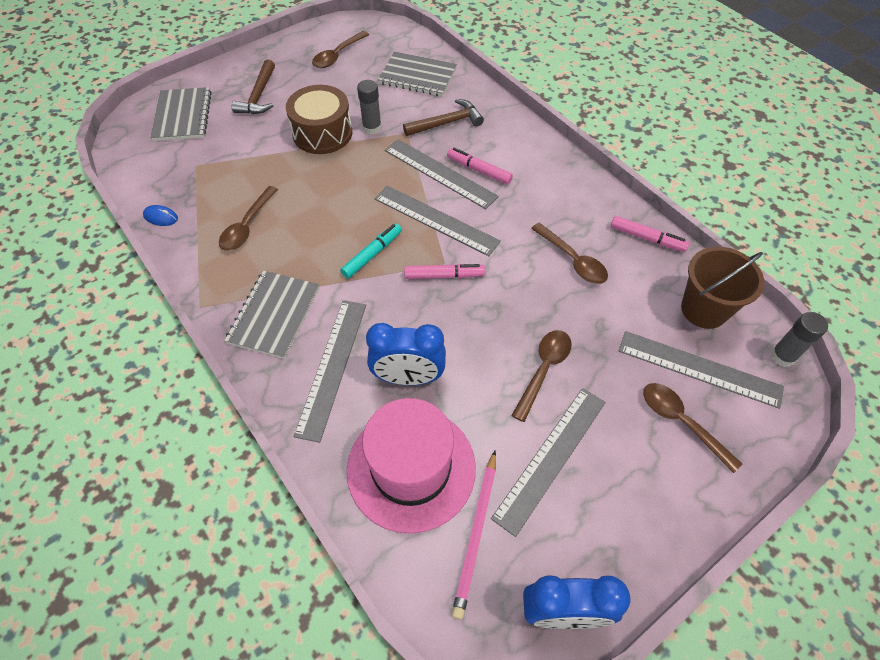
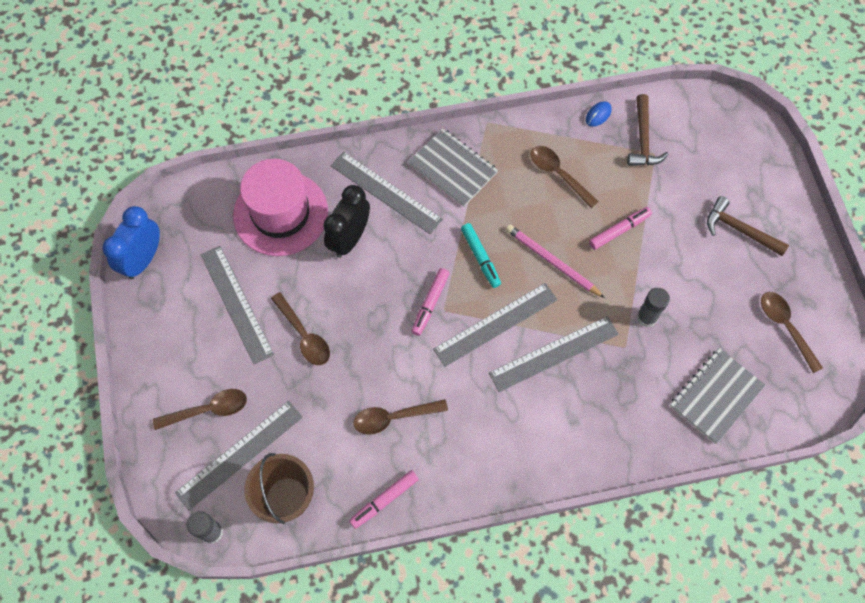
camera: 115 degrees right, 10 degrees up
grey notebook [150,87,212,141] -> none
brown drum [286,85,352,154] -> none
blue clock [366,323,446,386] -> black clock [323,185,370,258]
brown hammer [403,99,484,136] -> brown hammer moved to [627,94,669,166]
pink marker [447,148,513,184] -> pink marker moved to [589,207,652,250]
pink pencil [452,451,496,620] -> pink pencil moved to [506,225,605,298]

